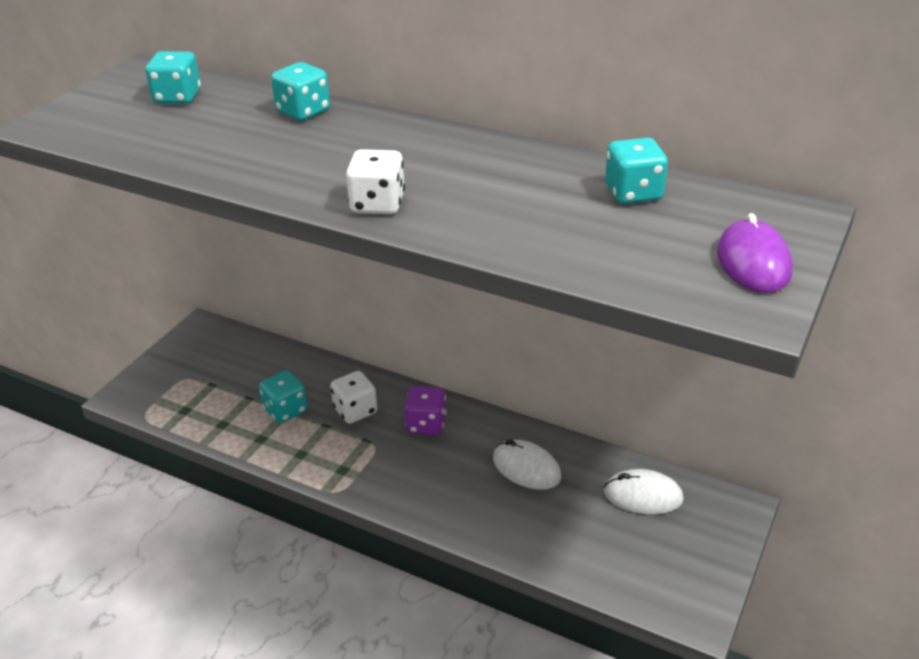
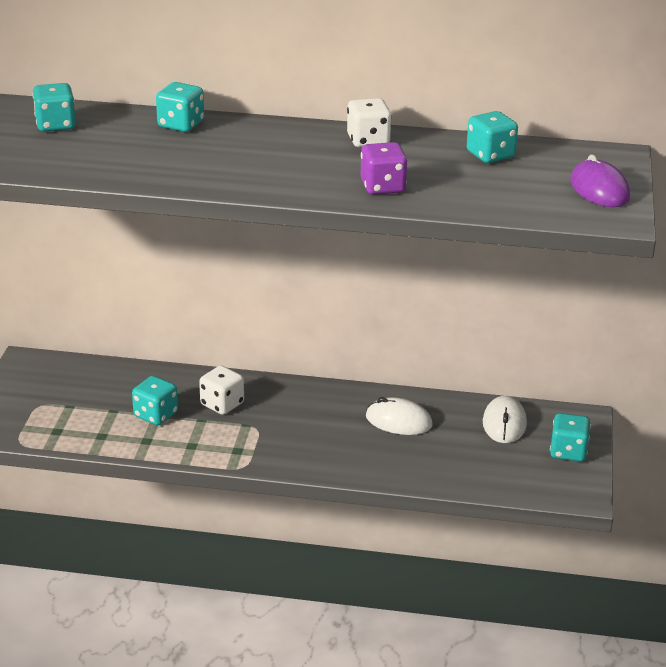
camera: 20 degrees left, 5 degrees down
white dice [346,149,405,214] -> white dice moved to [347,98,392,147]
purple dice [404,386,446,435] -> purple dice moved to [361,142,408,195]
white mouse [604,469,684,515] -> white mouse turned 75 degrees counterclockwise [483,396,527,443]
none -> turquoise dice [550,413,591,462]

